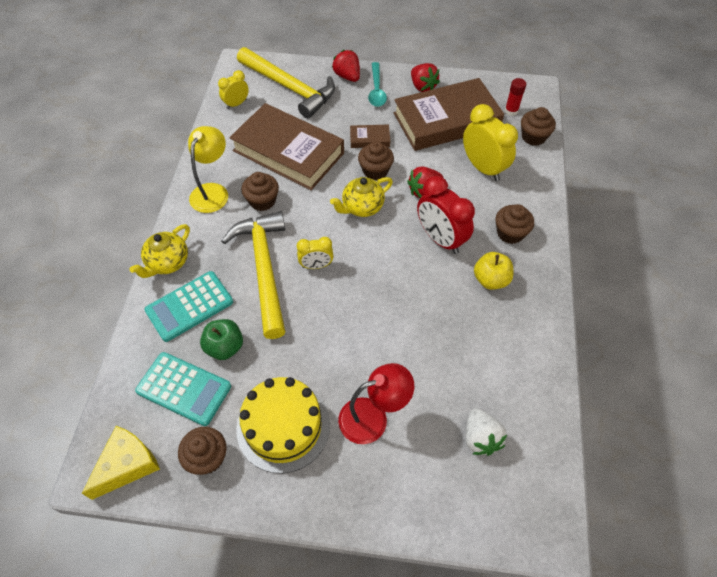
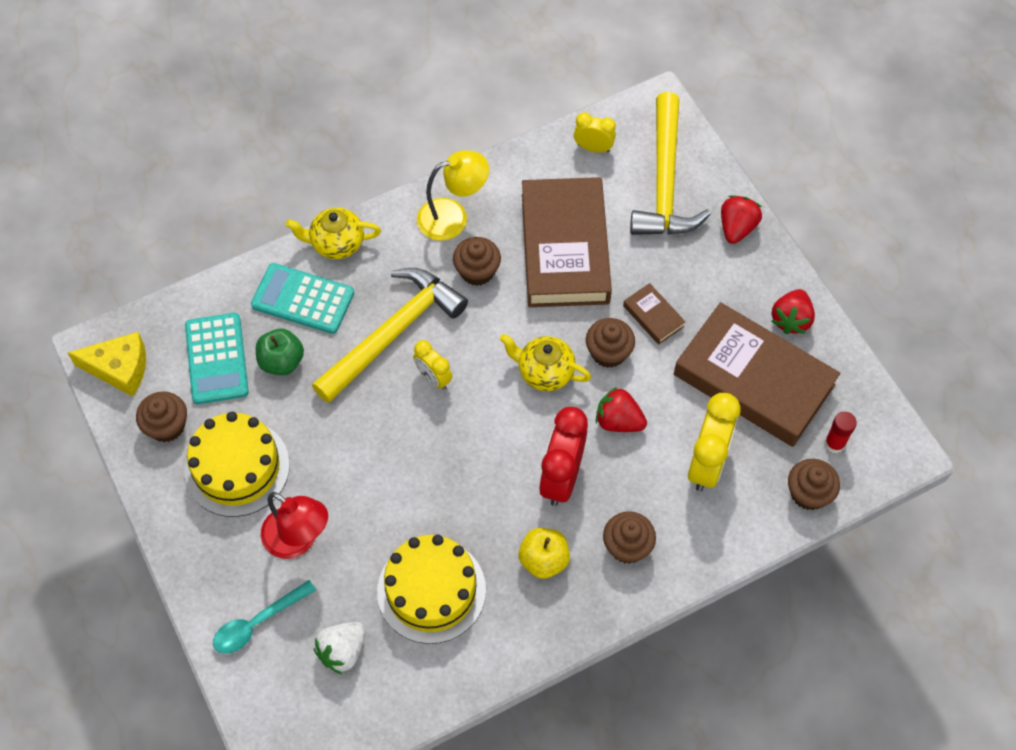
camera: 55 degrees right, 5 degrees up
turquoise spoon [368,62,387,107] -> turquoise spoon moved to [213,580,316,654]
none -> yellow cake [377,535,486,644]

